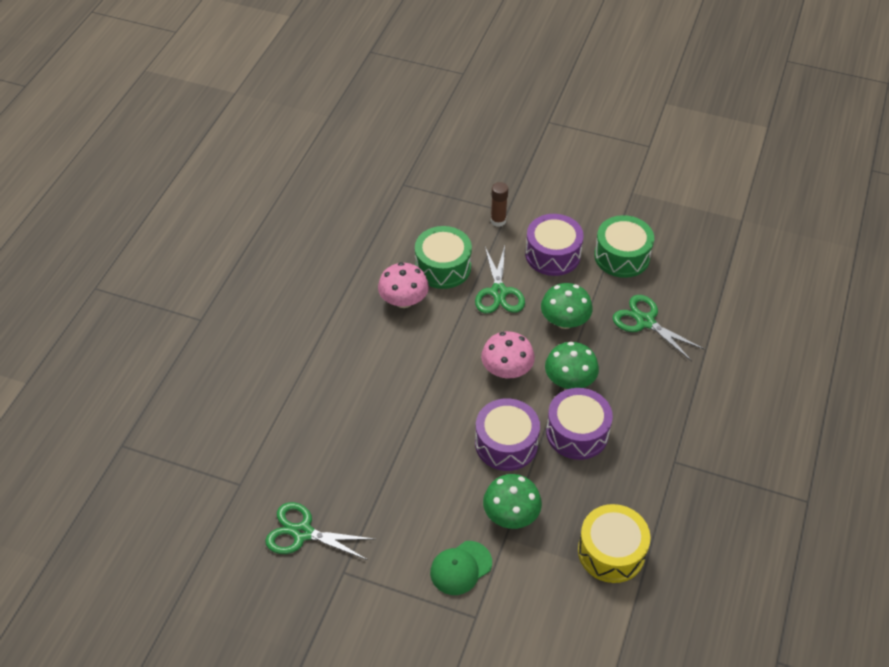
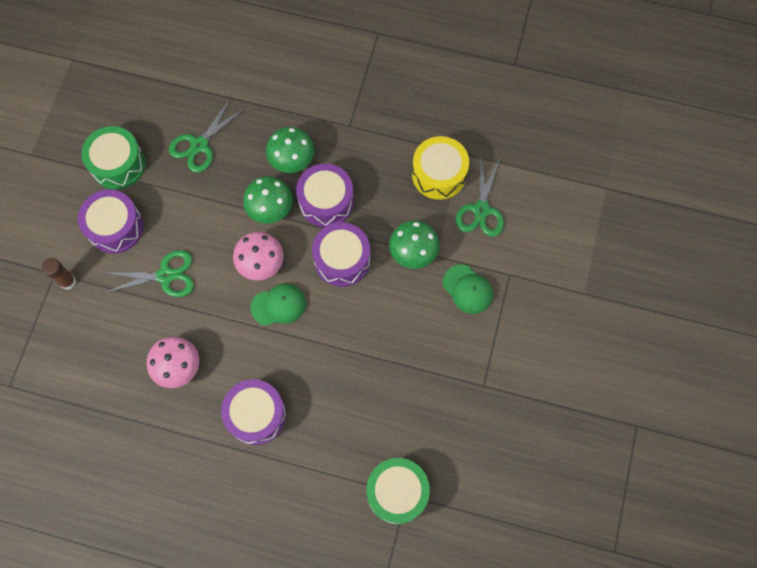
camera: 95 degrees left, 20 degrees up
green scissors [265,502,374,560] -> green scissors moved to [456,154,504,237]
green drum [415,226,472,289] -> green drum moved to [366,458,430,524]
green mushroom [541,283,593,329] -> green mushroom moved to [266,127,314,173]
none -> purple drum [221,379,286,445]
none -> green cap [251,283,306,326]

